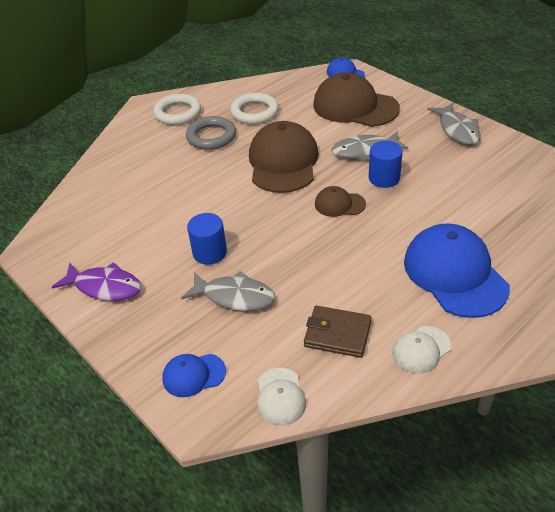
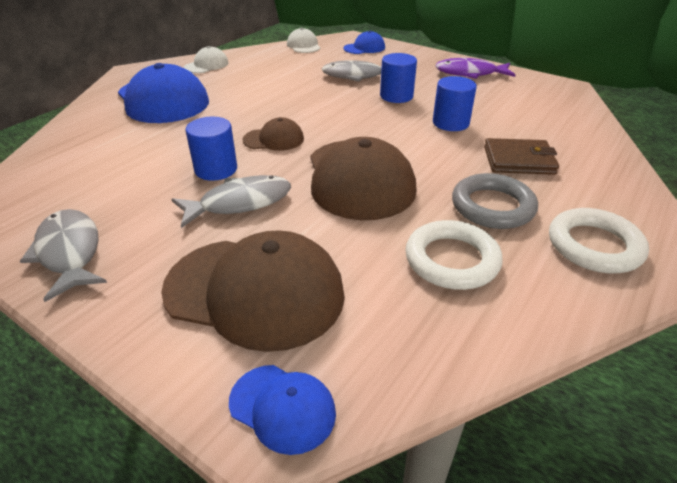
camera: 165 degrees right, 5 degrees down
brown wallet [304,306,372,358] -> brown wallet moved to [484,138,559,175]
none -> blue cylinder [433,76,477,131]

